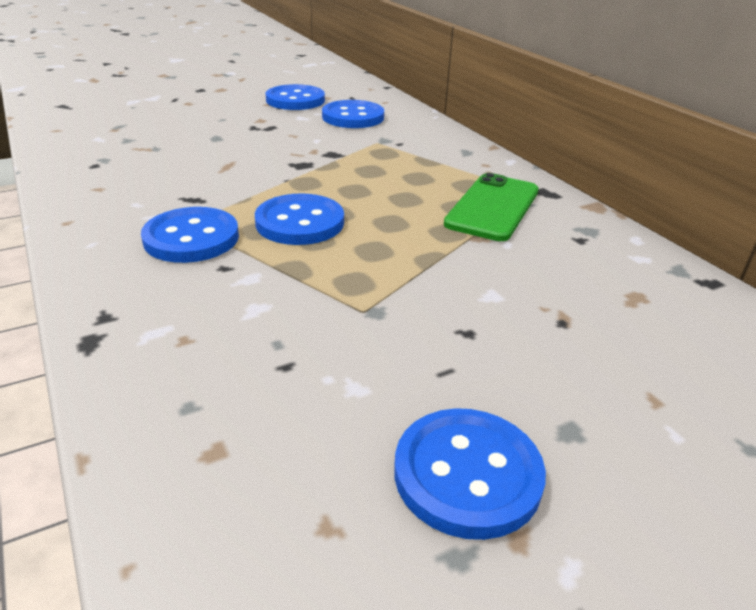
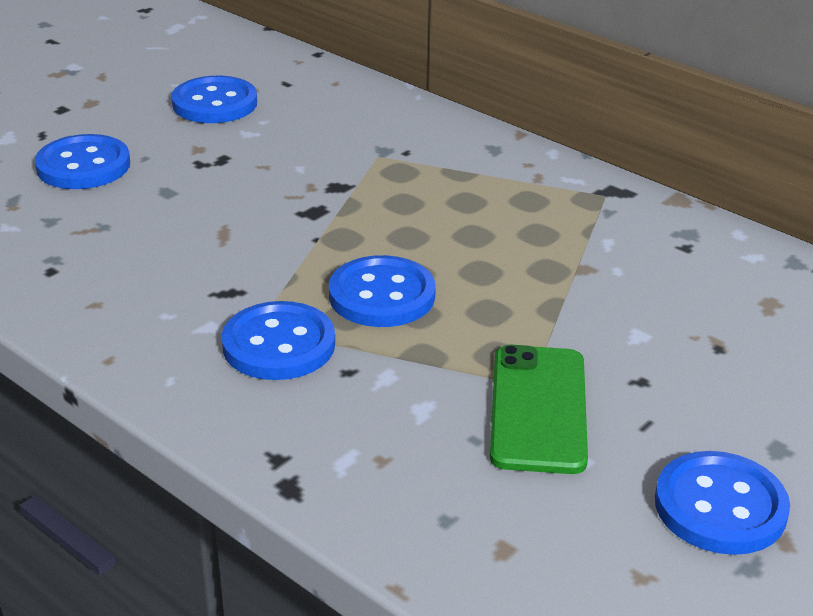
camera: 20 degrees left, 0 degrees up
blue button [322,100,384,128] -> blue button moved to [35,134,130,189]
green phone [444,173,539,241] -> green phone moved to [490,345,588,474]

